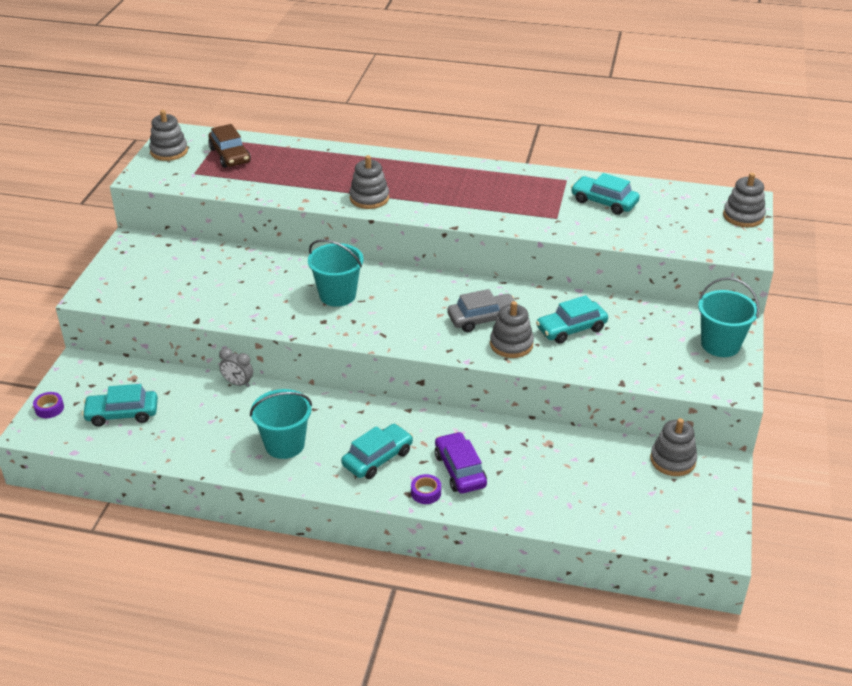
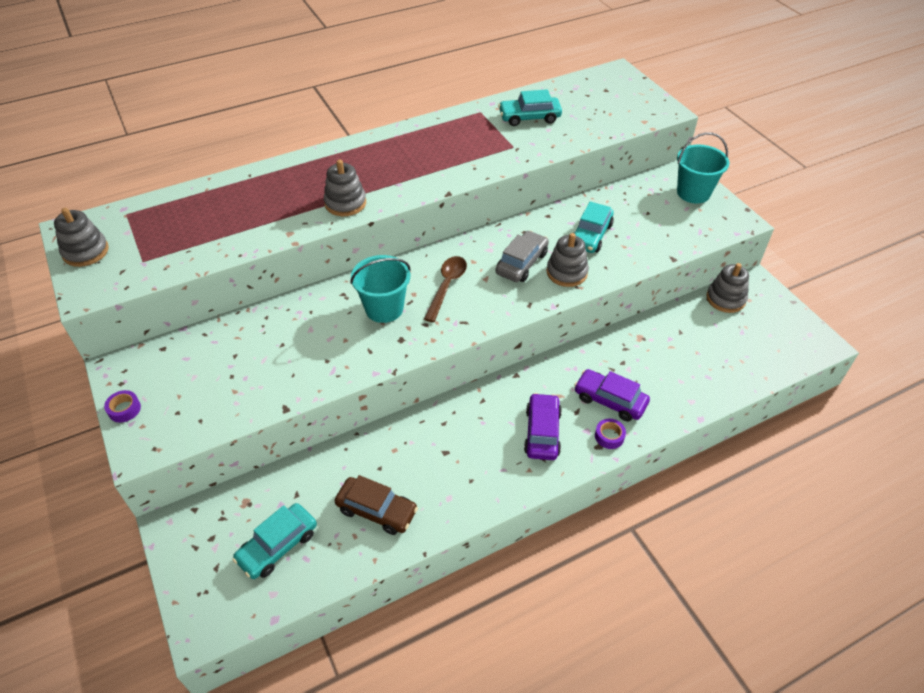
camera: 40 degrees left, 10 degrees up
purple tape [33,392,64,418] -> purple tape moved to [104,390,141,423]
brown car [208,124,251,168] -> brown car moved to [334,475,418,535]
grey clock [219,348,253,387] -> none
turquoise bucket [250,389,312,459] -> none
turquoise car [341,424,413,479] -> purple car [524,393,562,460]
grey stacking toy [723,173,766,227] -> none
none -> brown spoon [424,256,467,322]

